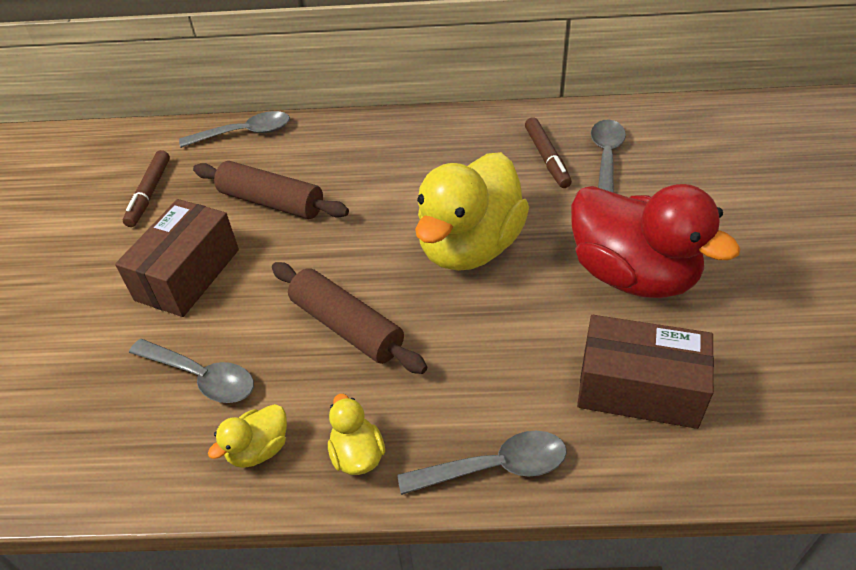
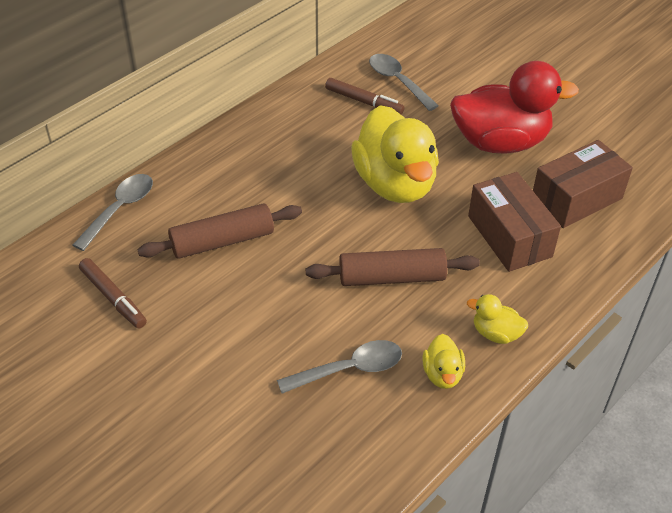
camera: 50 degrees left, 0 degrees up
brown box [115,199,239,317] -> brown box moved to [468,172,561,272]
grey spoon [397,431,567,495] -> none

